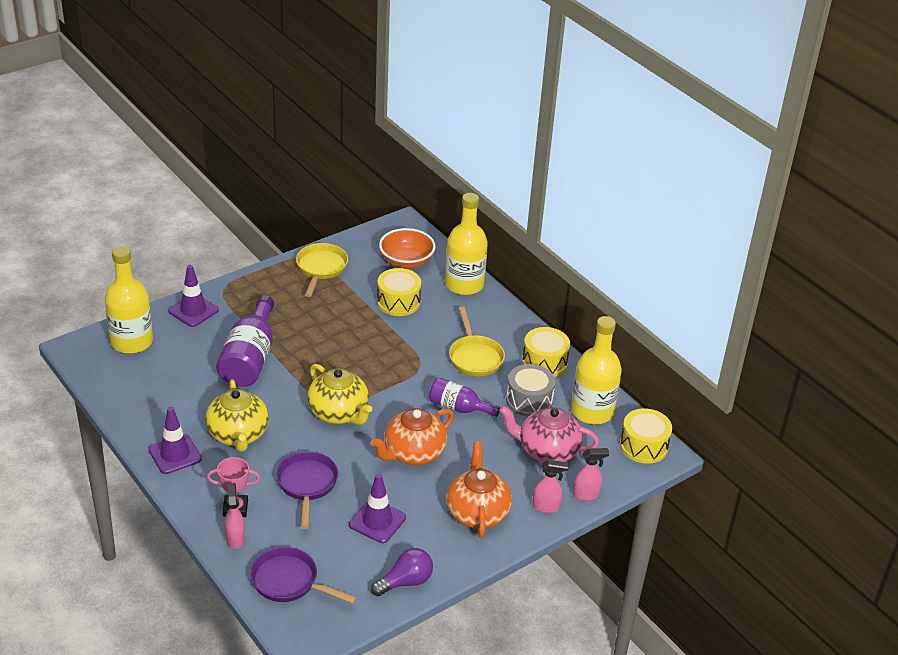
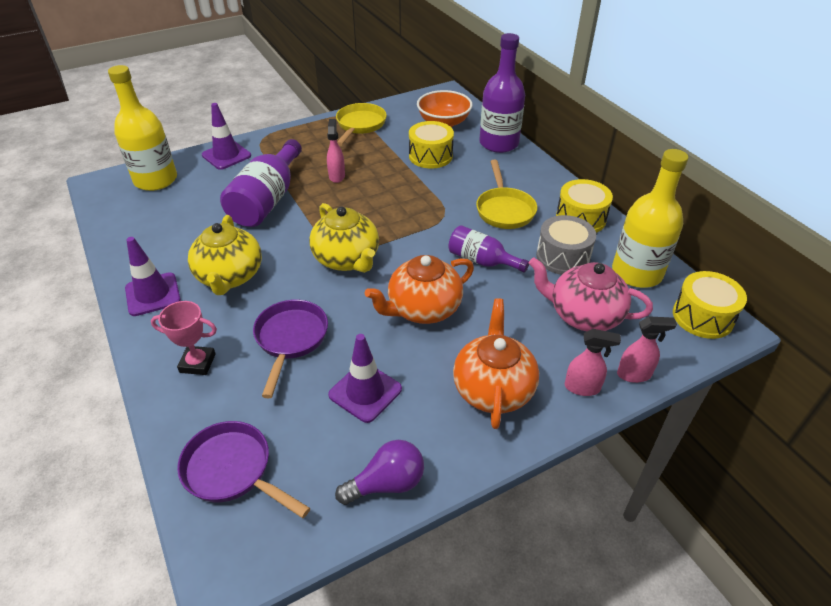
camera: 10 degrees right, 5 degrees up
pink spray bottle [225,483,245,549] -> pink spray bottle moved to [327,119,345,183]
yellow bottle [445,193,488,295] -> purple bottle [479,33,525,153]

